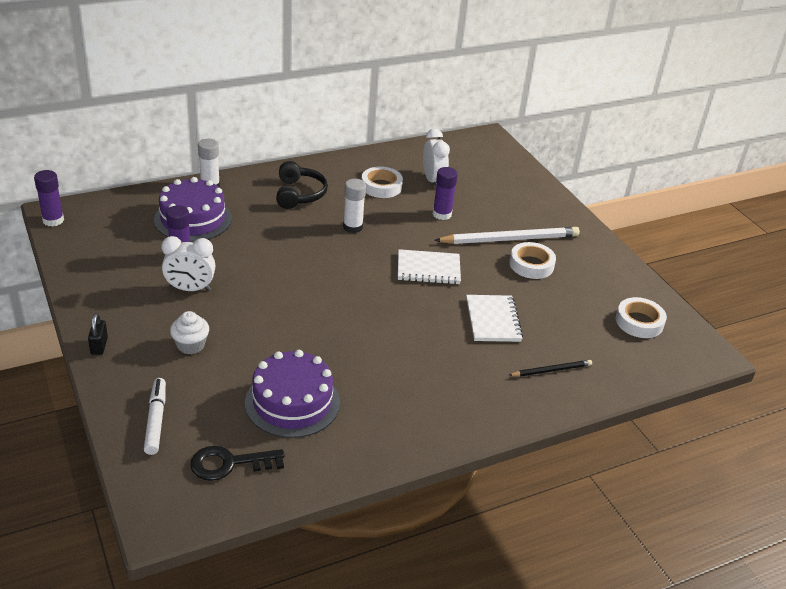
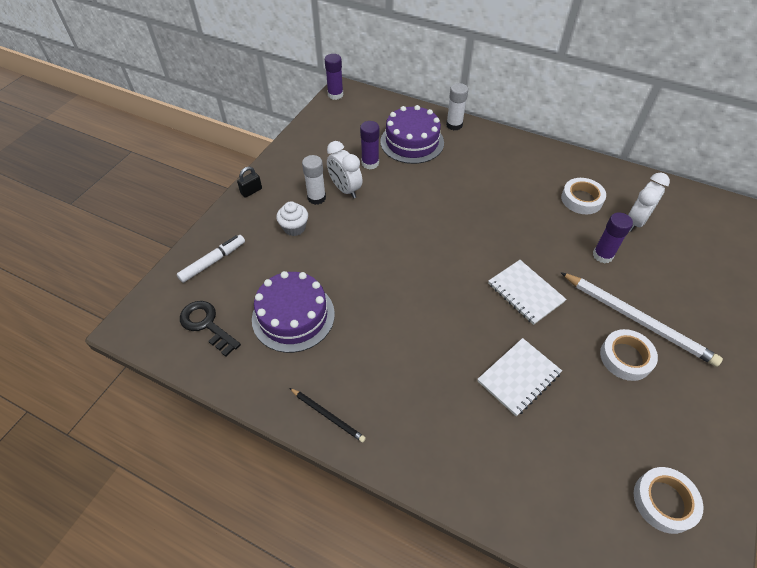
camera: 55 degrees right, 15 degrees up
black headphones [276,161,328,209] -> none
white glue stick [343,179,366,233] -> white glue stick moved to [302,155,326,205]
black pencil [509,360,592,377] -> black pencil moved to [290,388,366,443]

